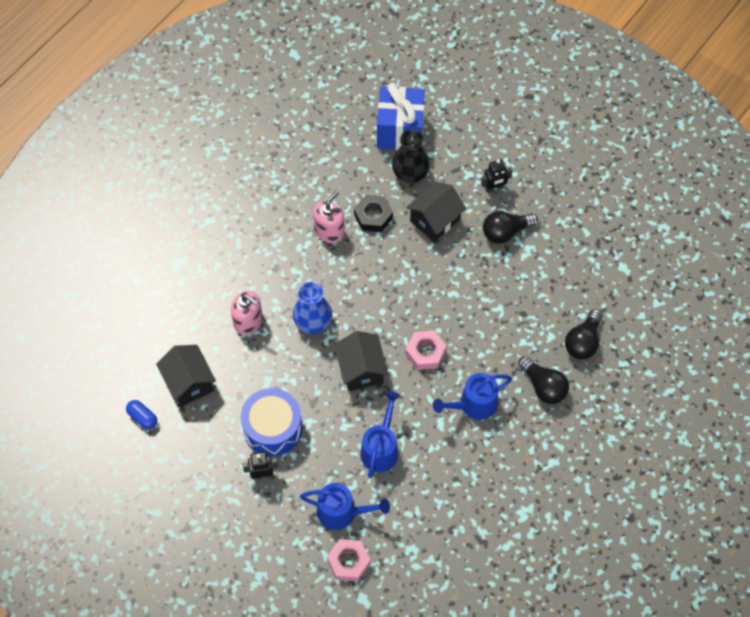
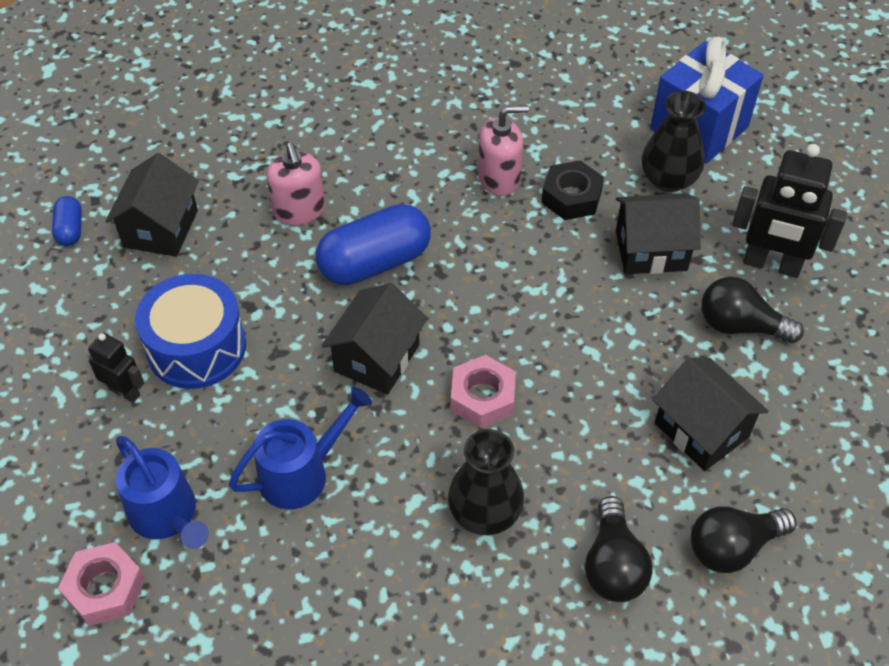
camera: 40 degrees right, 10 degrees down
blue vase [293,282,332,334] -> blue capsule [316,204,431,285]
blue watering can [433,373,512,420] -> black vase [448,429,524,535]
black robot [481,159,512,193] -> black robot [732,144,847,278], size x1.83
none -> black house [652,358,769,471]

